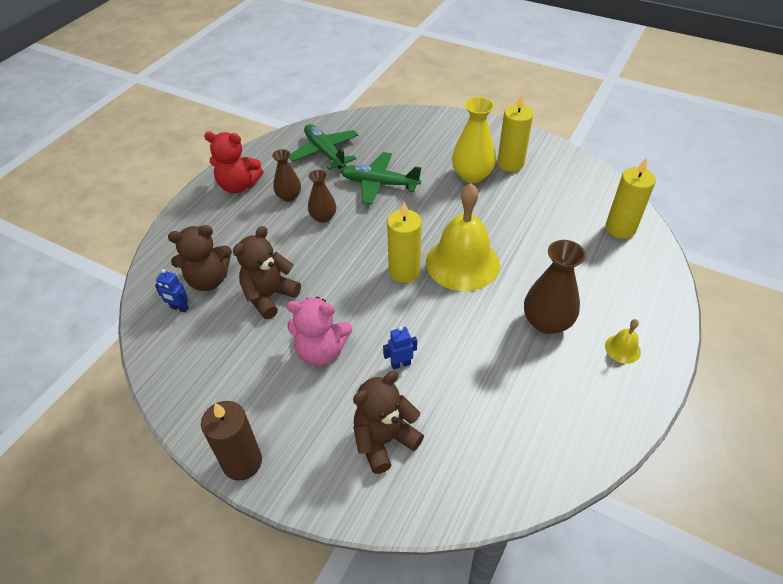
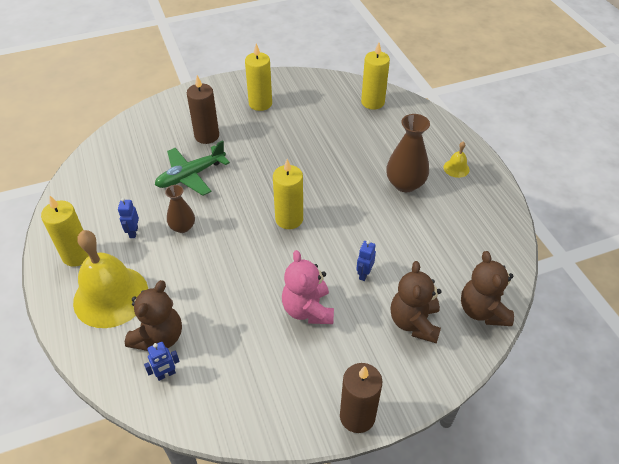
camera: 50 degrees left, 0 degrees up
red teddy bear [204,131,263,193] -> yellow candle [41,196,89,267]
brown teddy bear [233,226,301,319] -> brown teddy bear moved to [461,251,514,326]
brown vase [272,149,301,202] -> blue robot [118,198,139,238]
pink teddy bear [286,297,352,366] -> pink teddy bear turned 120 degrees clockwise [282,250,334,324]
green plane [289,124,359,170] -> none
yellow bell [426,183,500,291] -> yellow bell moved to [73,230,148,328]
yellow vase [452,97,496,183] -> none
none -> brown candle [187,75,219,144]

